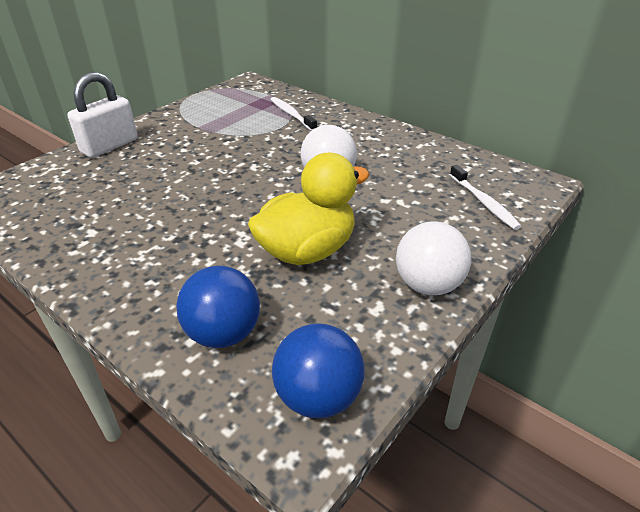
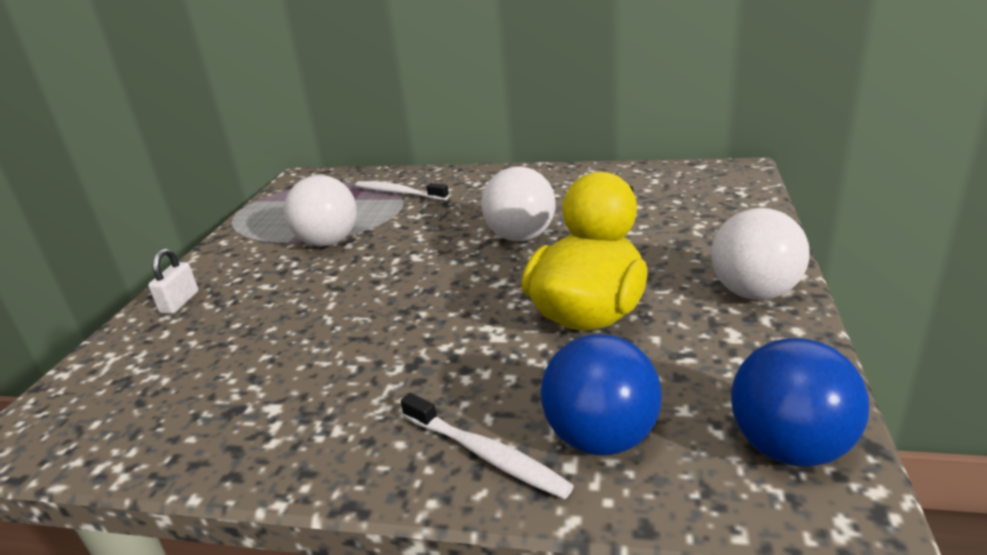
camera: 25 degrees left, 10 degrees down
white padlock [67,72,138,158] -> white padlock [148,248,198,314], size x0.52
white toothbrush [450,165,522,230] -> white toothbrush moved to [401,393,574,499]
none -> white ball [284,175,357,246]

